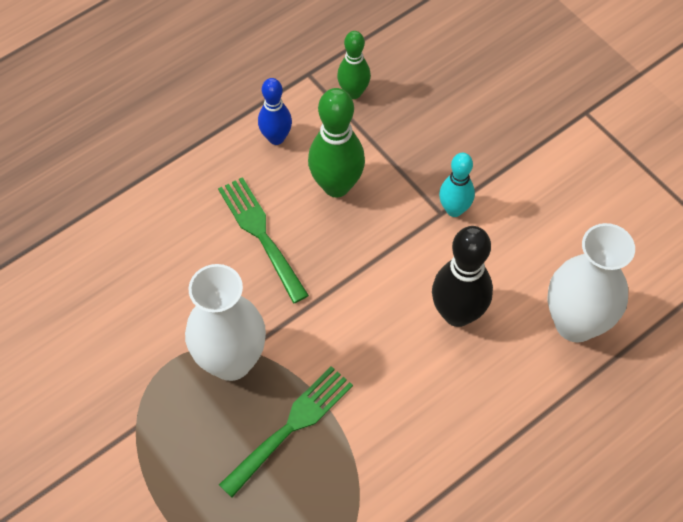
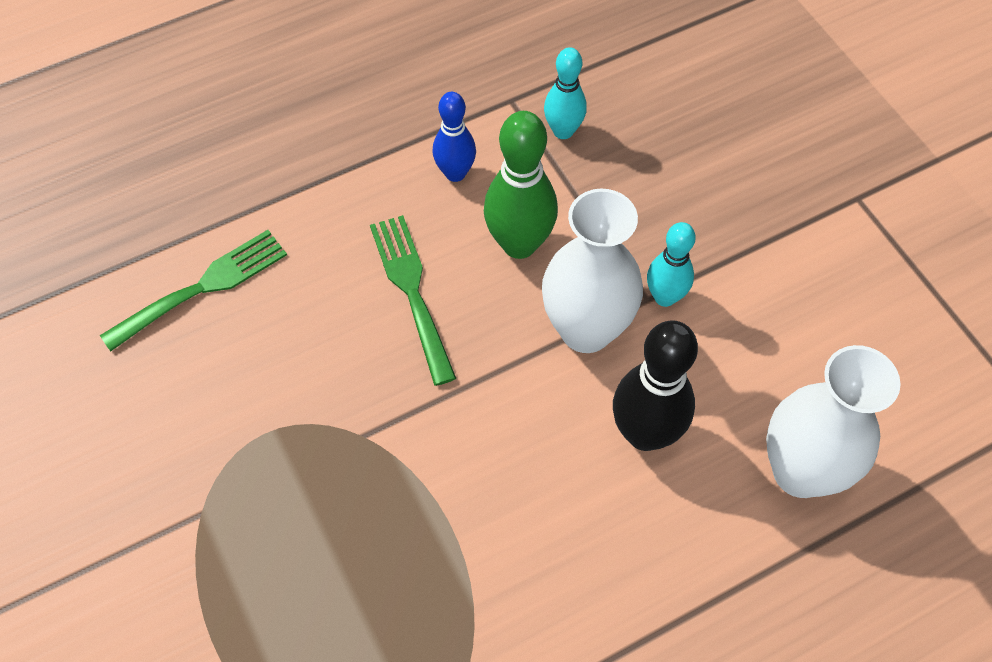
camera: 10 degrees right, 0 degrees up
white vase [185,264,266,381] -> white vase moved to [542,189,643,353]
green fork [219,366,353,497] -> green fork moved to [100,230,287,351]
green bowling pin [337,31,371,99] -> turquoise bowling pin [544,47,587,139]

